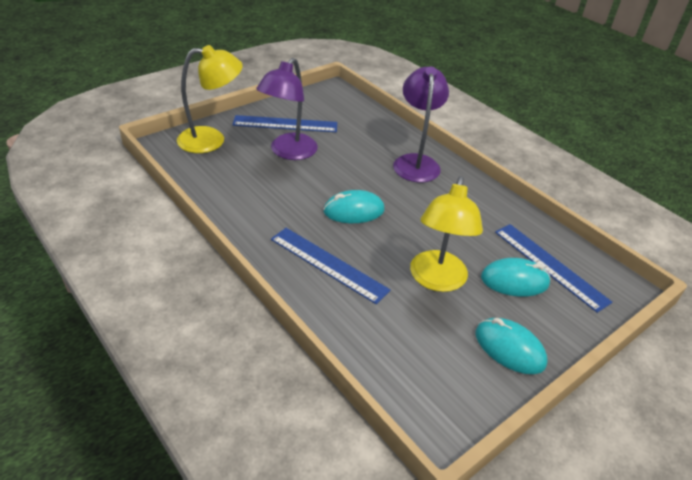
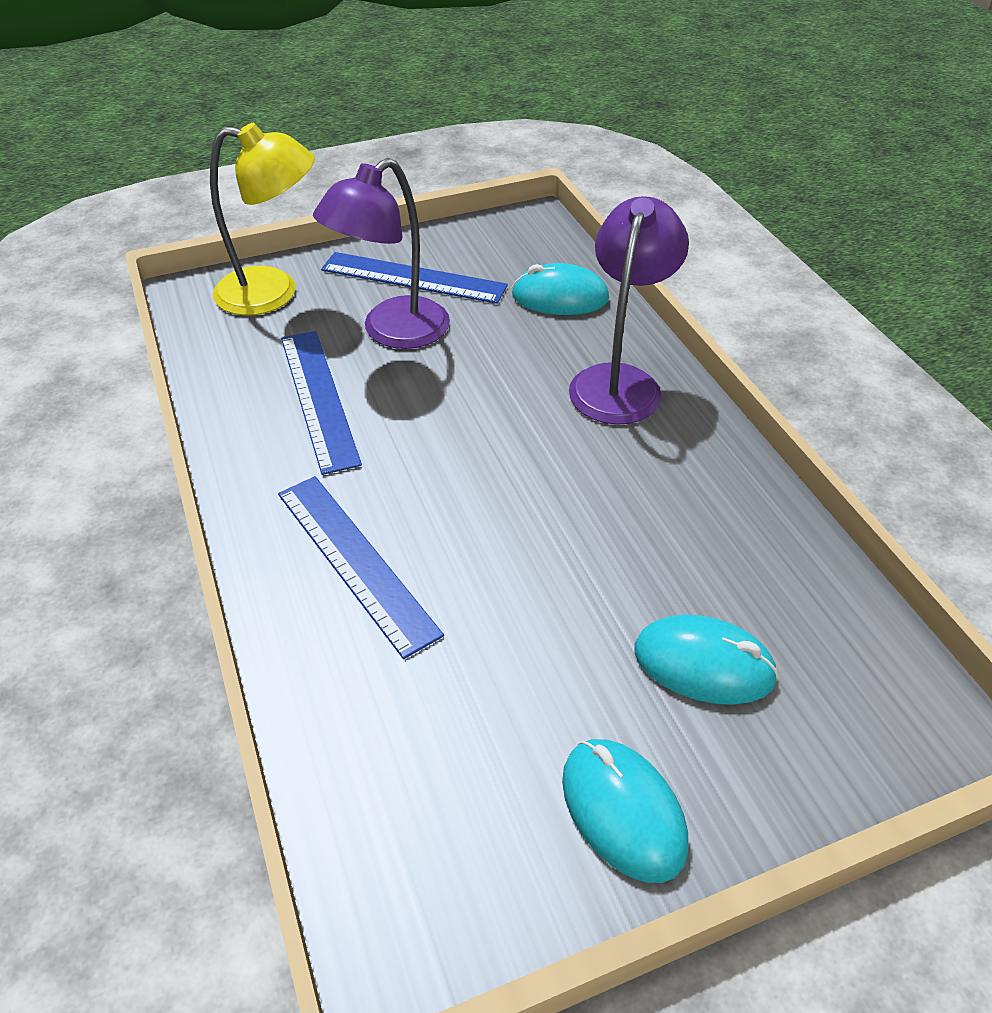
camera: 20 degrees right, 5 degrees up
turquoise mouse [323,190,385,223] -> turquoise mouse moved to [512,263,609,315]
yellow lamp [410,176,483,292] -> none
blue ruler [495,224,612,313] -> blue ruler moved to [281,331,362,475]

